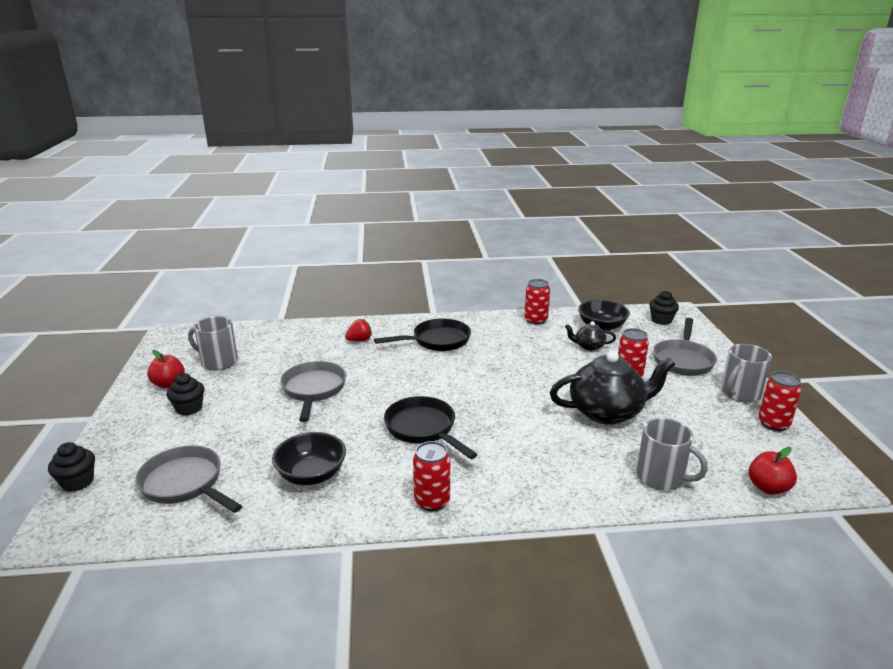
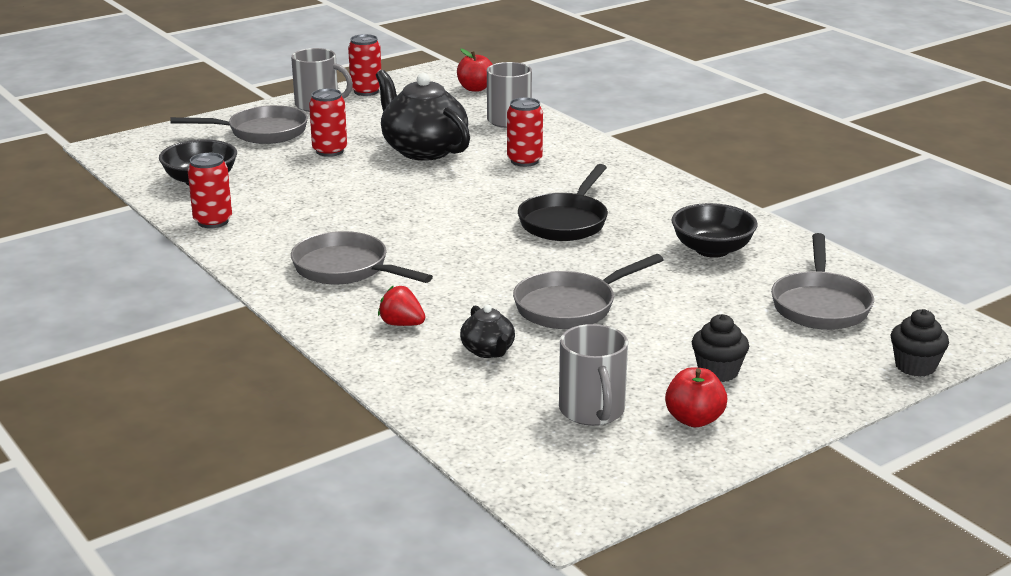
camera: 120 degrees left, 0 degrees up
black pan [374,318,471,351] -> grey pan [291,231,433,284]
red can [413,441,450,511] -> red can moved to [507,97,543,167]
black teapot [565,321,616,351] -> black teapot moved to [460,304,515,358]
black cupcake [649,291,679,325] -> none

